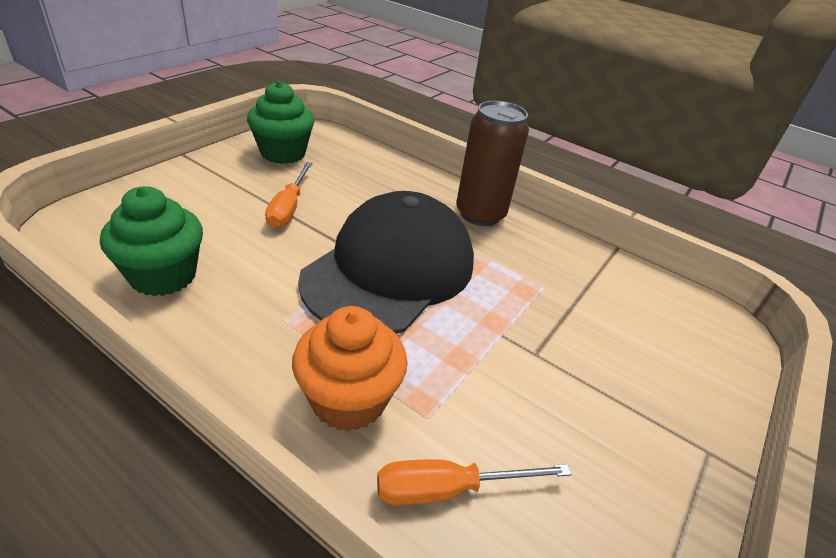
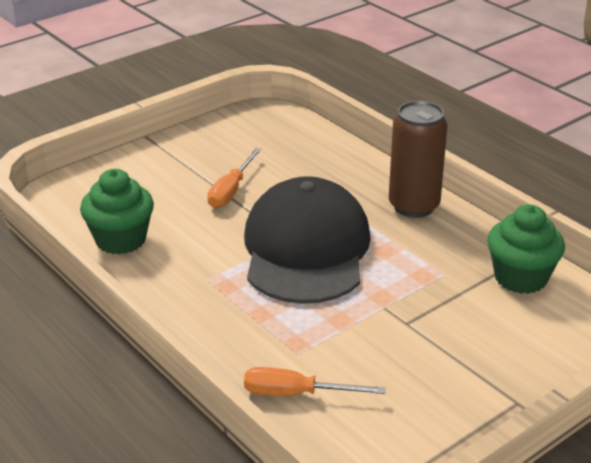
camera: 20 degrees right, 5 degrees down
green cupcake [247,81,315,164] -> green cupcake moved to [487,204,565,294]
orange cupcake [292,306,407,431] -> none
black cap [298,191,474,334] -> black cap turned 45 degrees counterclockwise [244,176,371,304]

